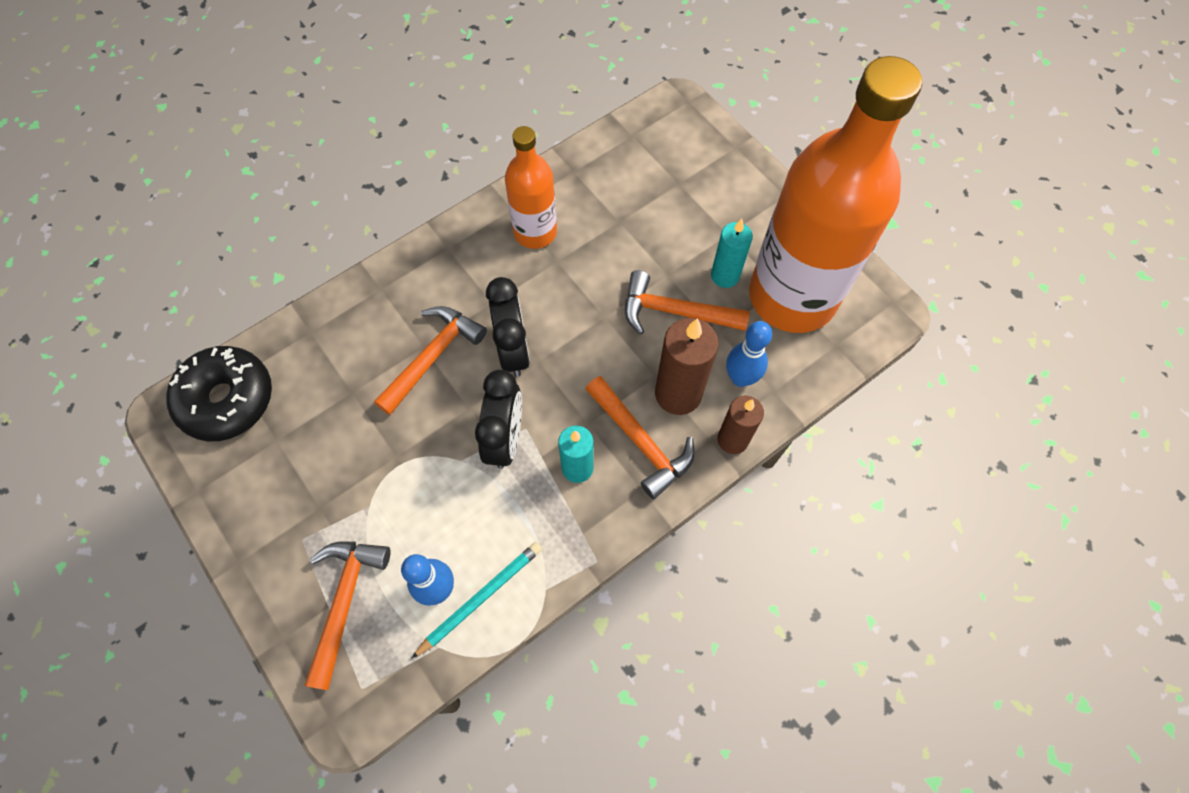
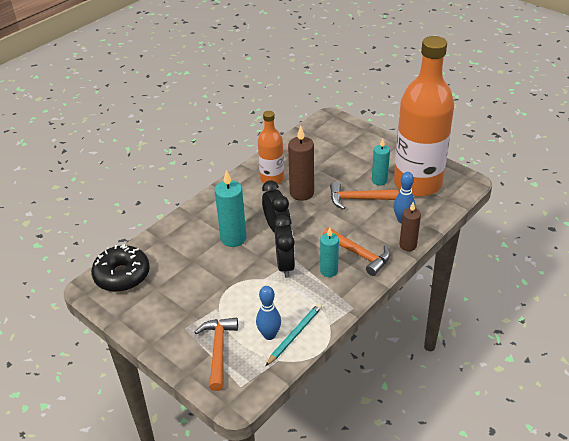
camera: 10 degrees left, 25 degrees down
orange hammer [374,306,487,415] -> turquoise candle [215,170,246,247]
brown candle [655,318,719,415] -> brown candle moved to [288,126,314,201]

